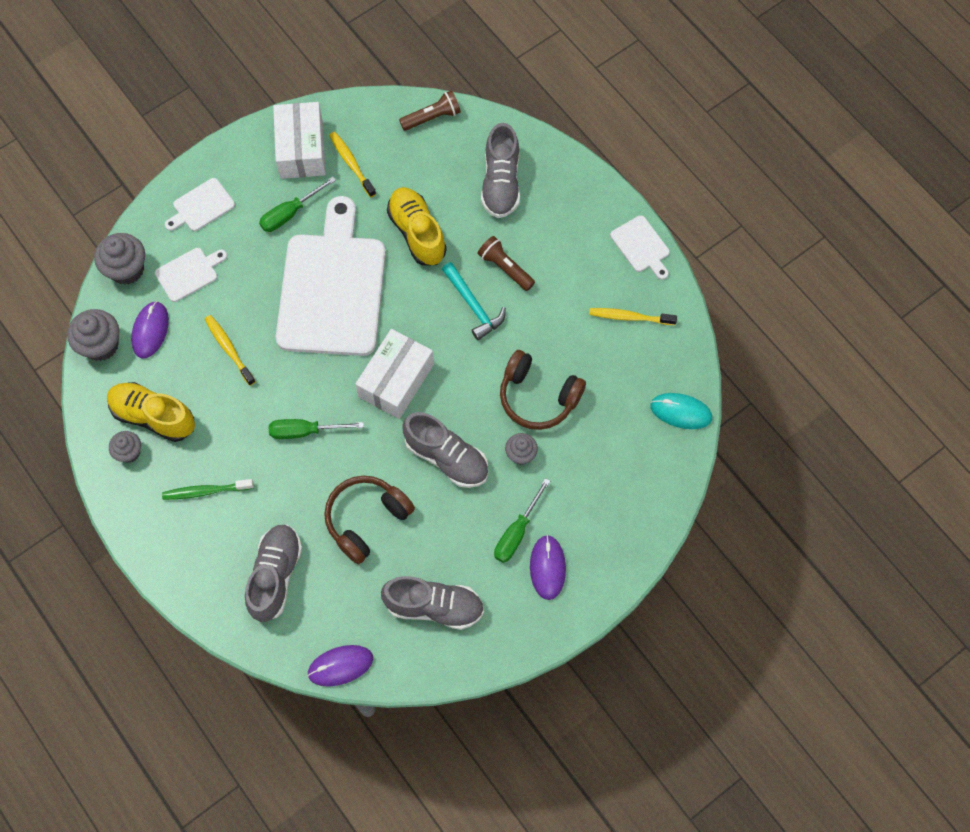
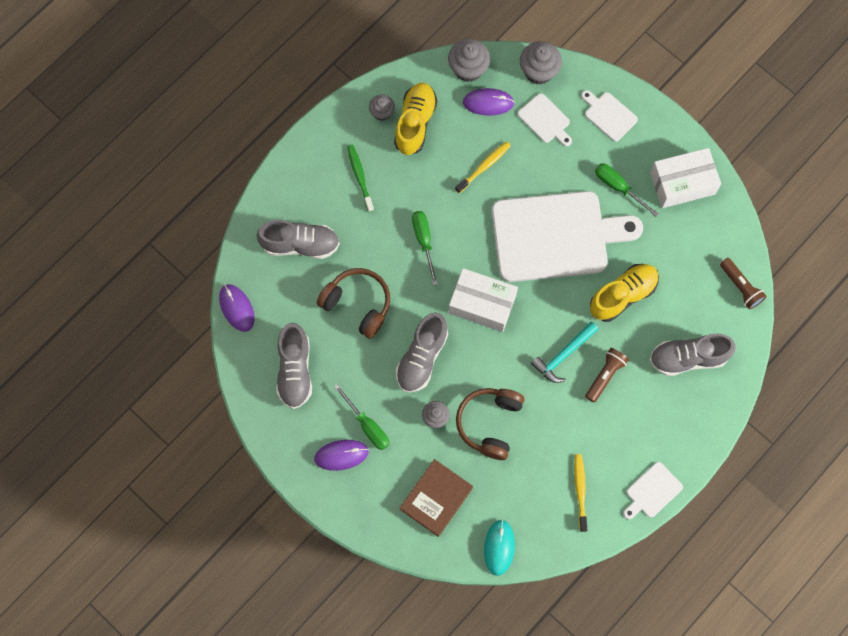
camera: 80 degrees right, 5 degrees up
yellow toothbrush [329,132,376,198] -> none
green screwdriver [494,478,550,563] -> green screwdriver turned 150 degrees counterclockwise [334,384,389,450]
none -> brown book [400,459,473,537]

